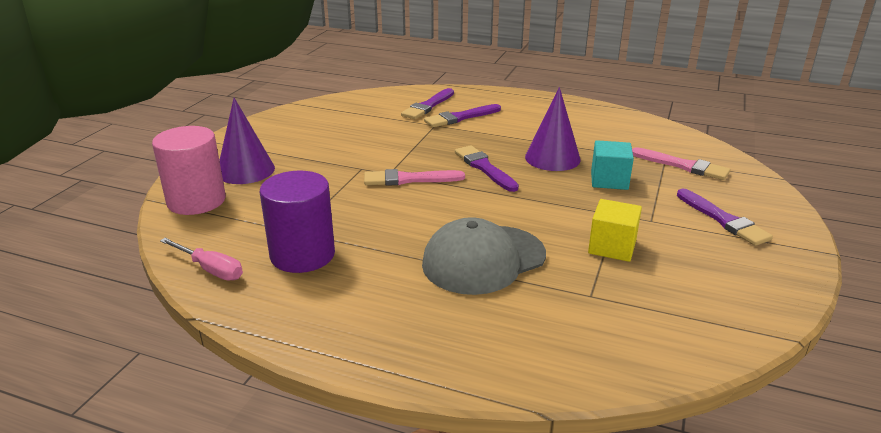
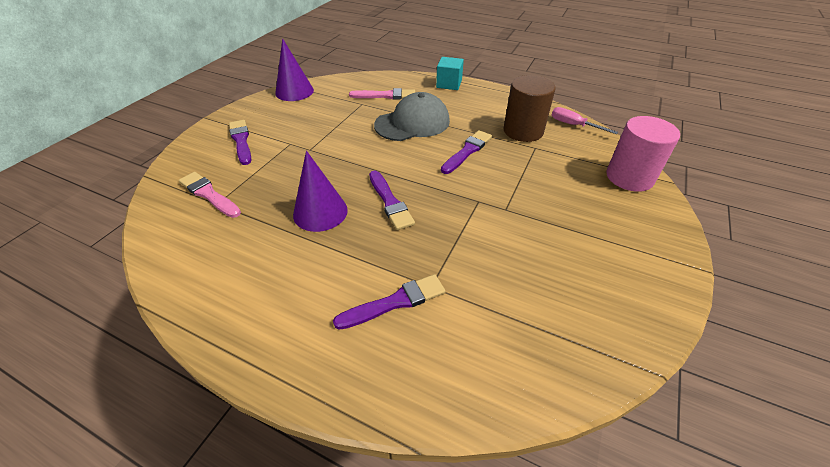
camera: 175 degrees left, 15 degrees up
purple cone [219,98,275,184] -> purple cone moved to [275,38,314,101]
purple cylinder [260,171,335,273] -> brown cylinder [504,75,556,142]
pink brush [364,169,465,186] -> pink brush moved to [349,88,415,99]
purple brush [401,88,454,119] -> purple brush moved to [441,130,492,174]
yellow cube [588,199,642,262] -> none
turquoise cube [591,140,634,190] -> turquoise cube moved to [436,57,464,90]

